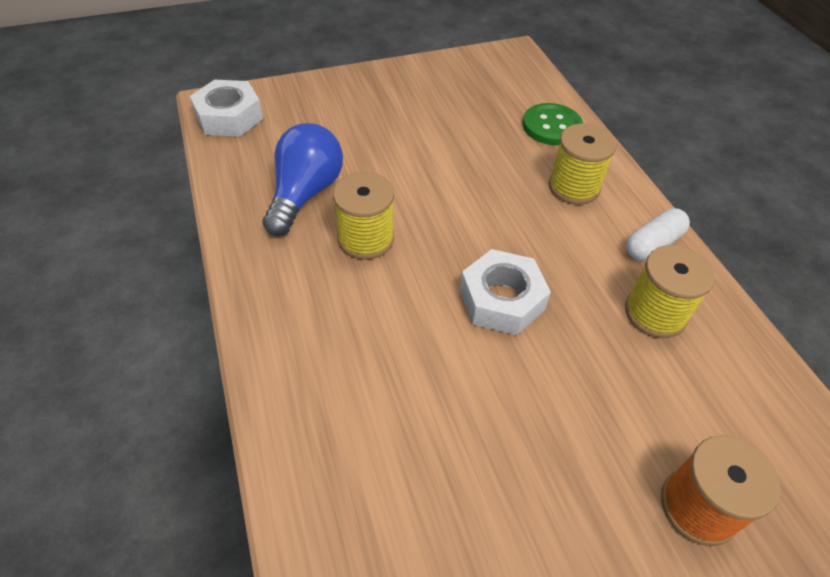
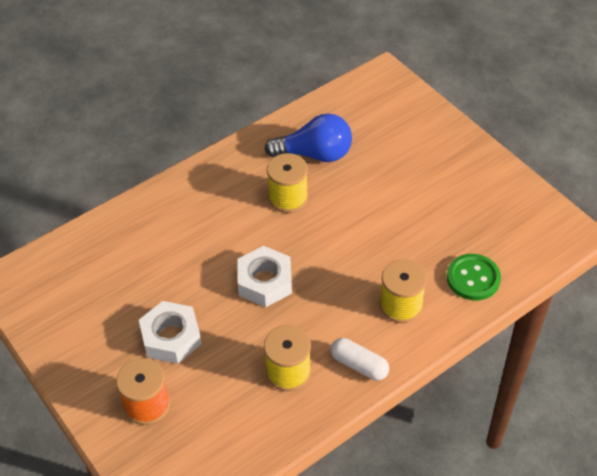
camera: 75 degrees right, 0 degrees up
white nut [190,80,263,137] -> white nut moved to [139,301,202,364]

